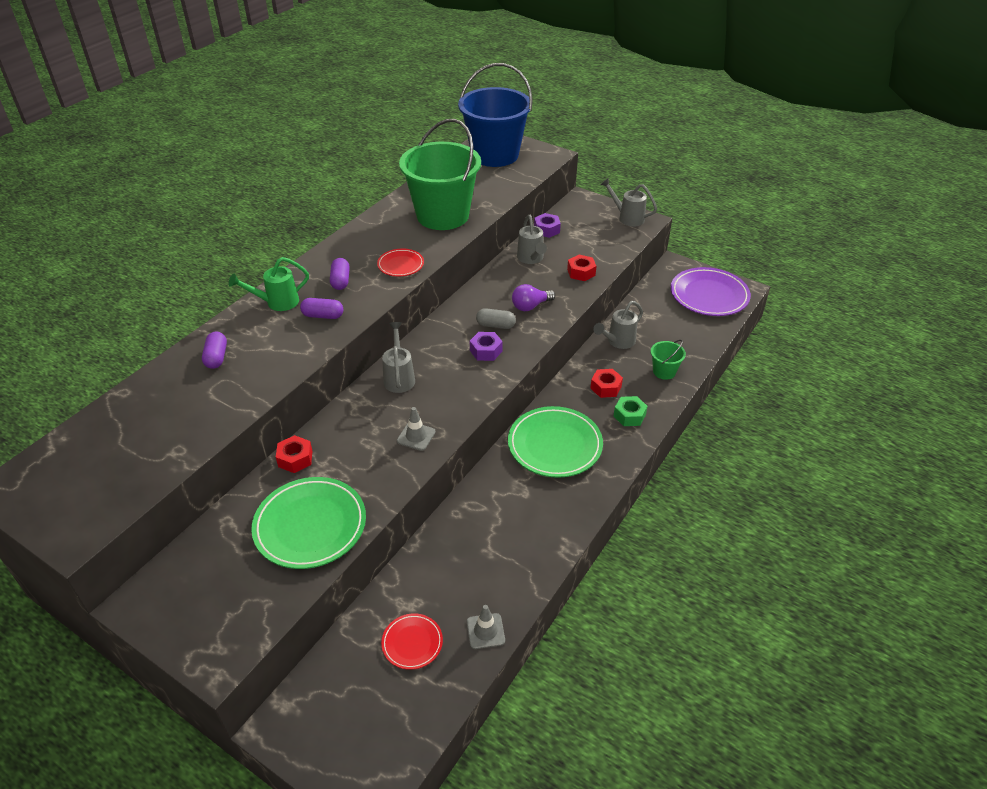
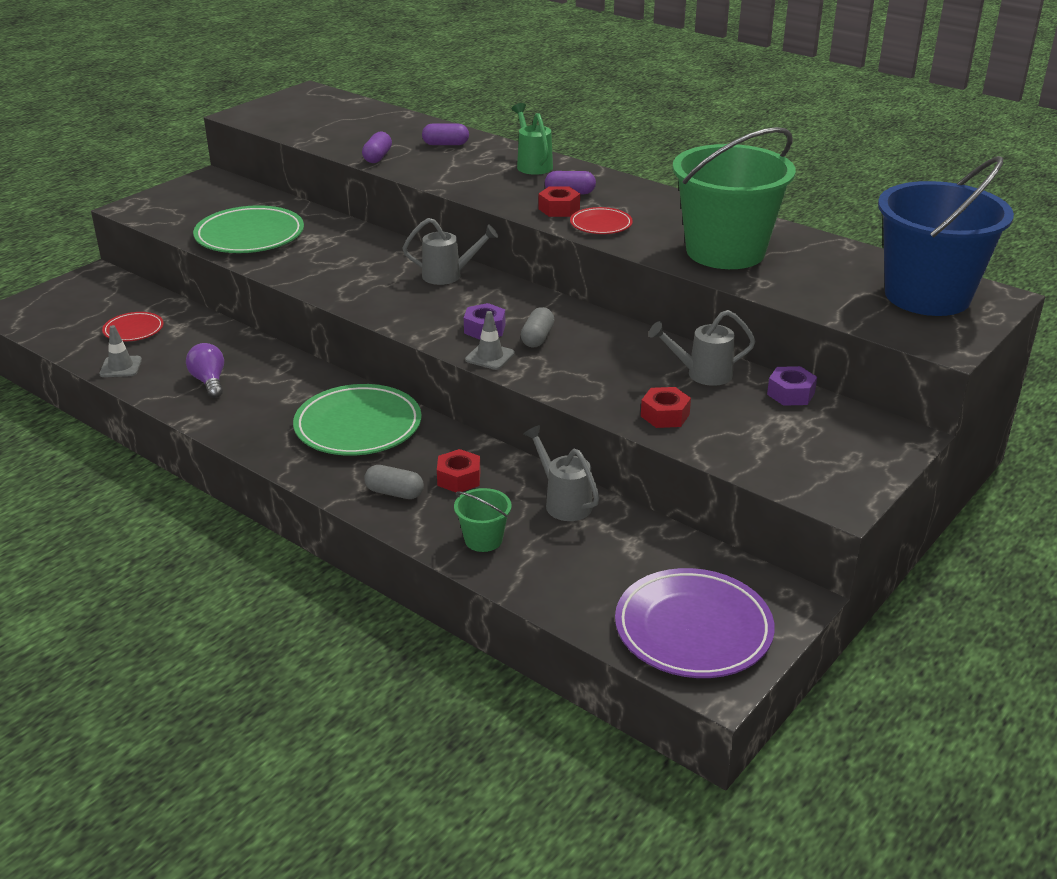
camera: 95 degrees right, 10 degrees down
red nut [276,435,312,473] -> red nut moved to [539,186,580,217]
purple capsule [300,298,343,319] -> purple capsule moved to [362,131,392,163]
grey traffic cone [397,407,436,451] -> grey traffic cone moved to [465,311,515,370]
purple light bulb [512,284,555,311] -> purple light bulb moved to [186,343,224,398]
grey watering can [600,178,657,227] -> none
green nut [614,396,648,426] -> grey capsule [364,465,424,499]

